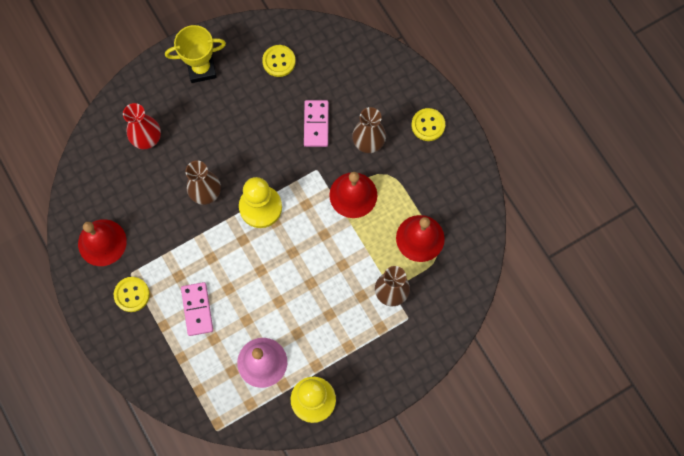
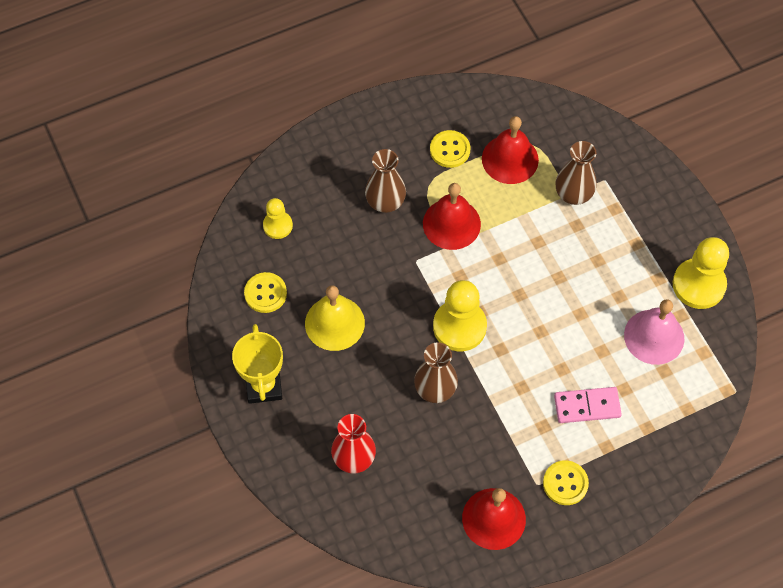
camera: 85 degrees left, 10 degrees down
pink domino [304,100,329,147] -> none
yellow button [411,108,445,141] -> yellow button moved to [430,130,471,168]
none -> yellow pawn [263,198,293,239]
none -> yellow bell [305,285,365,351]

